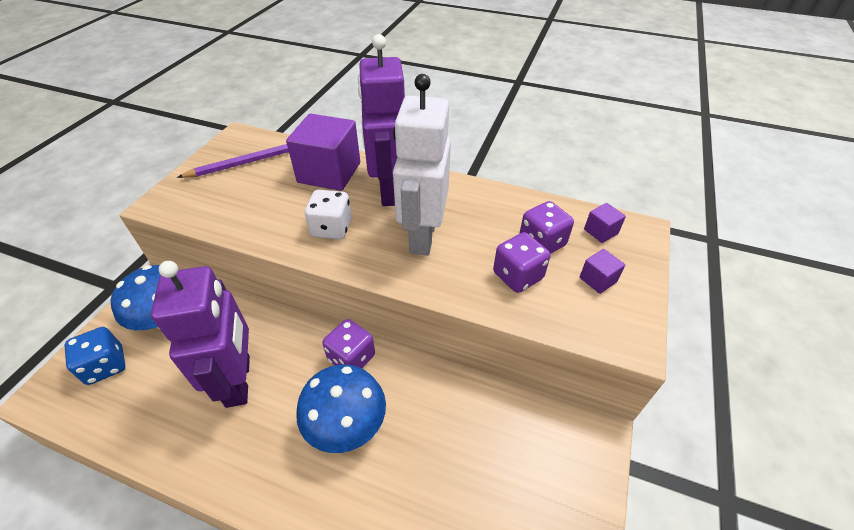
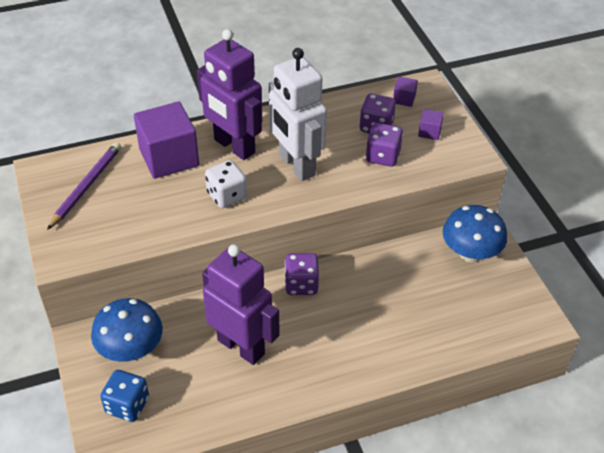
camera: 40 degrees left, 0 degrees up
blue mushroom [296,365,386,453] -> blue mushroom moved to [443,205,507,262]

